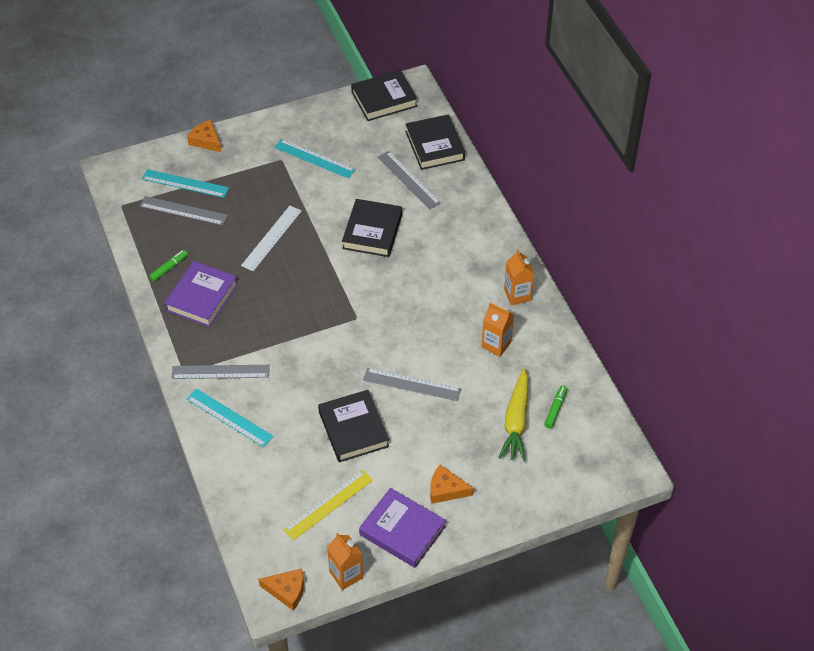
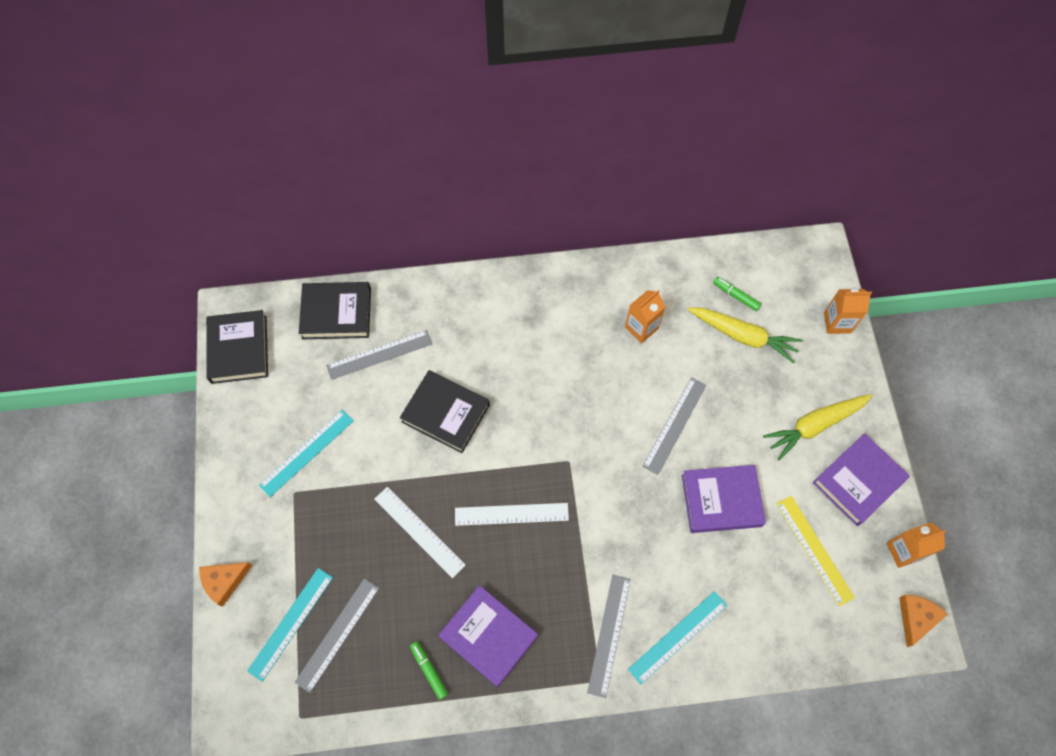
camera: 75 degrees left, 15 degrees up
black book [318,390,389,462] -> purple book [682,465,766,533]
orange cheese [430,465,473,504] -> yellow carrot [763,394,872,461]
orange carton [504,249,534,305] -> orange carton moved to [824,288,872,334]
none -> white ruler [455,503,569,526]

